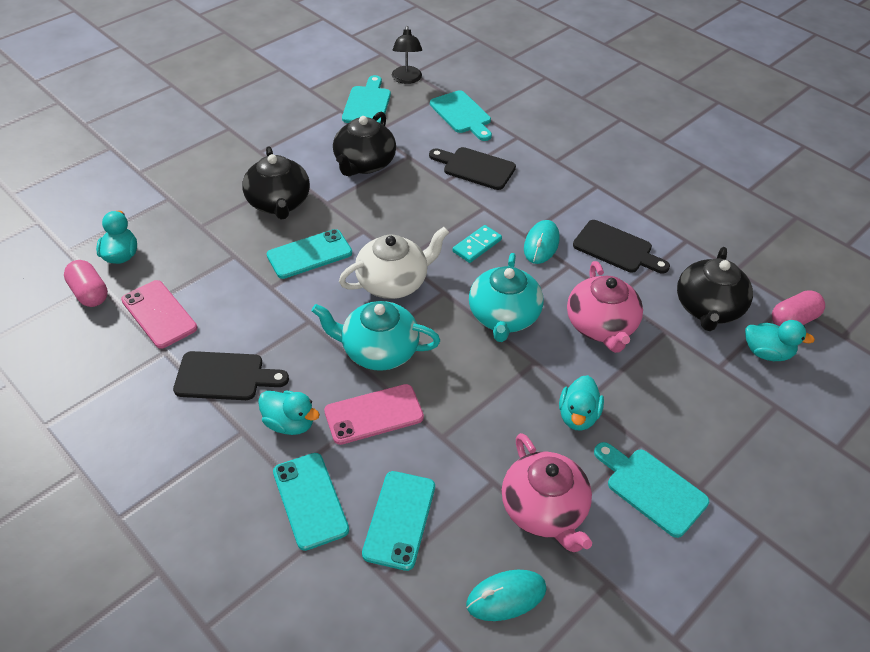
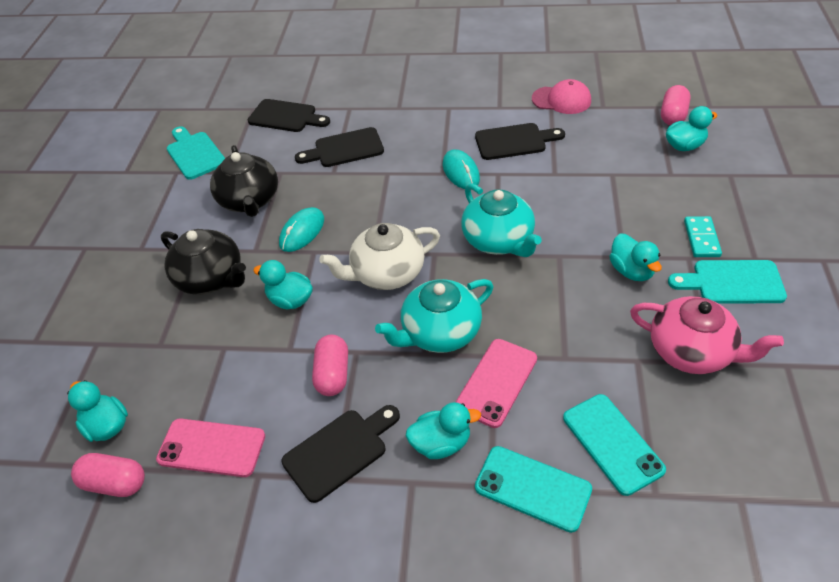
camera: 35 degrees left, 0 degrees up
turquoise phone [267,229,352,279] -> turquoise duck [253,260,313,309]
white teapot [339,227,449,299] -> white teapot turned 135 degrees counterclockwise [320,223,440,290]
black lamp [392,26,422,84] -> none
turquoise cutting board [430,90,492,141] -> black cutting board [248,99,330,132]
turquoise domino [452,225,502,263] -> turquoise domino moved to [684,216,722,257]
turquoise mouse [466,570,547,621] -> turquoise mouse moved to [279,207,324,252]
pink teapot [567,261,643,353] -> none
black teapot [677,247,753,331] -> none
none -> pink capsule [312,335,348,396]
none -> pink cap [532,79,591,114]

